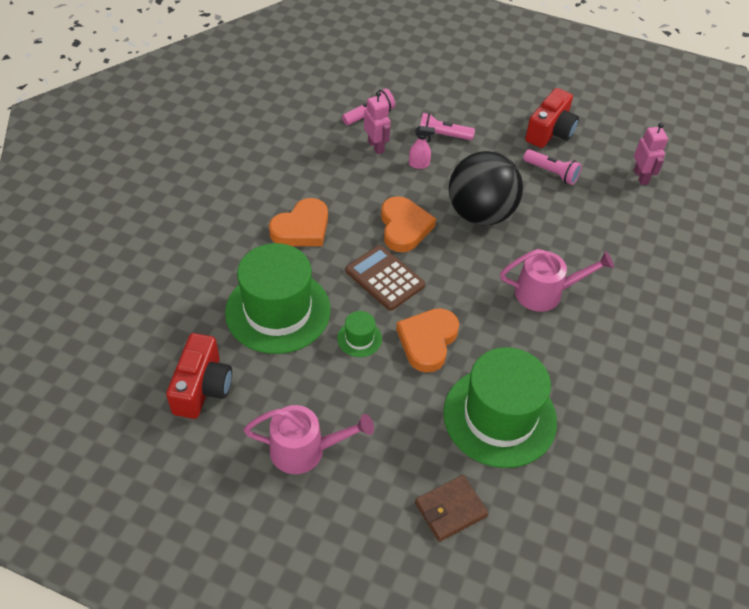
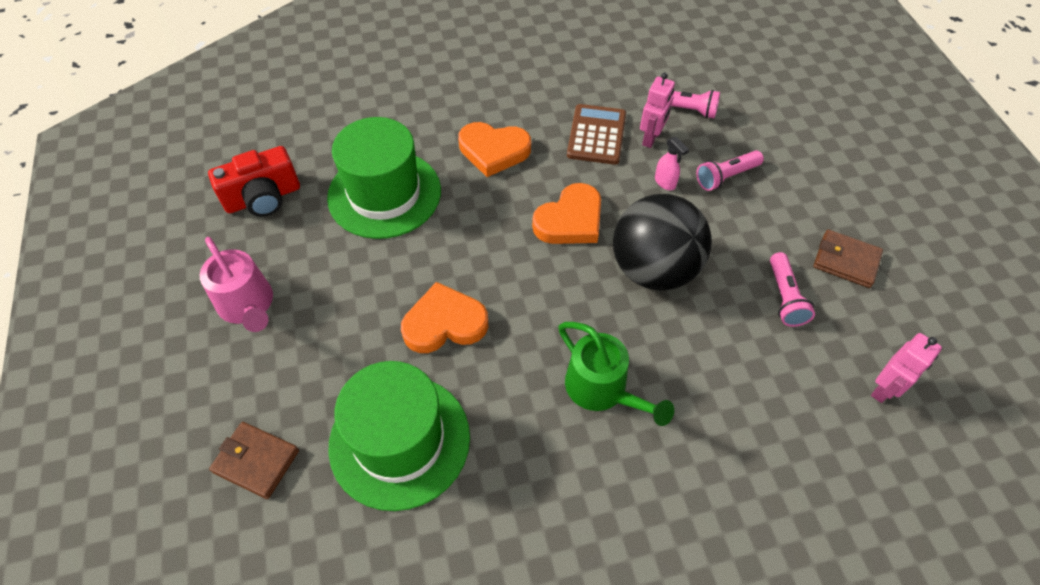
camera: 55 degrees right, 5 degrees up
green hat [337,311,382,357] -> none
brown calculator [346,245,425,311] -> brown calculator moved to [567,104,626,165]
pink flashlight [420,113,475,140] -> pink flashlight turned 90 degrees counterclockwise [696,150,764,191]
pink watering can [500,249,614,312] -> green watering can [558,322,674,426]
red camera [525,88,579,148] -> brown wallet [814,229,883,288]

